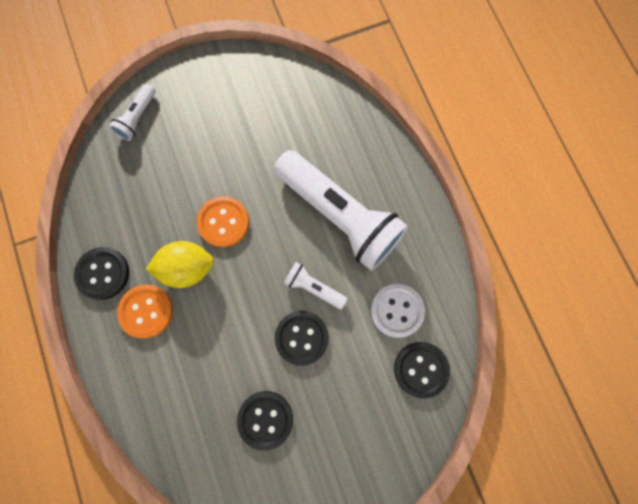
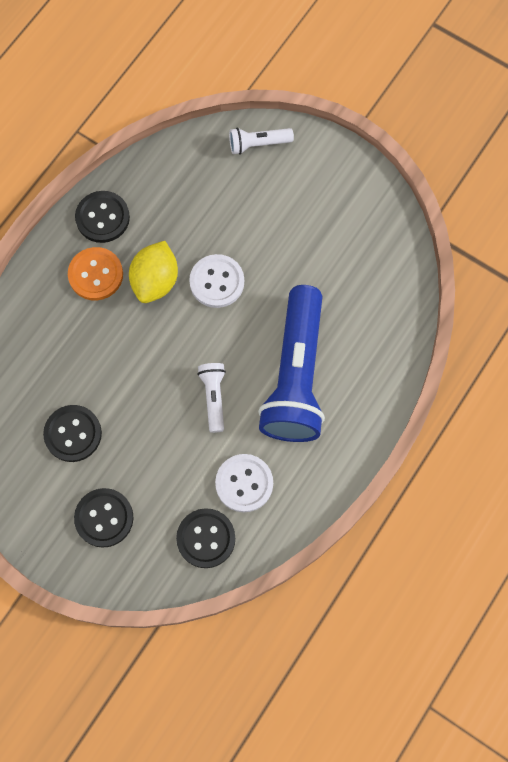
camera: 55 degrees right, 5 degrees down
yellow lemon [146,241,214,288] -> yellow lemon turned 60 degrees clockwise [129,241,178,303]
orange button [197,196,249,247] -> white button [189,254,244,308]
white flashlight [274,150,409,271] -> blue flashlight [258,285,325,442]
black button [275,311,329,366] -> black button moved to [74,488,133,548]

